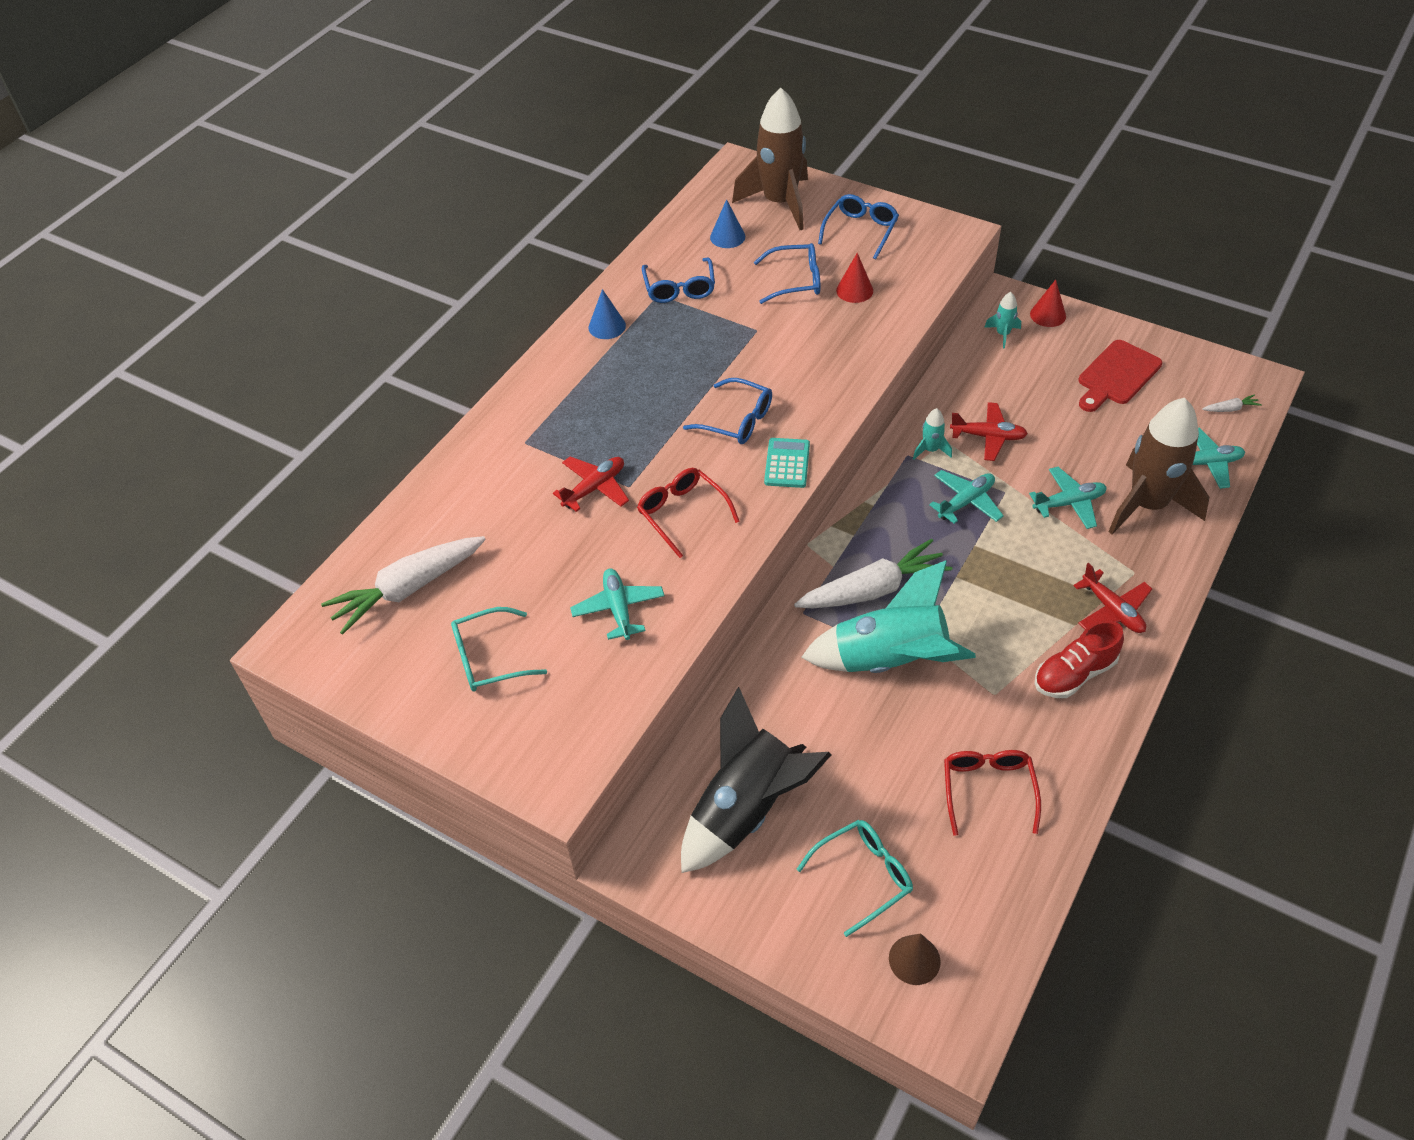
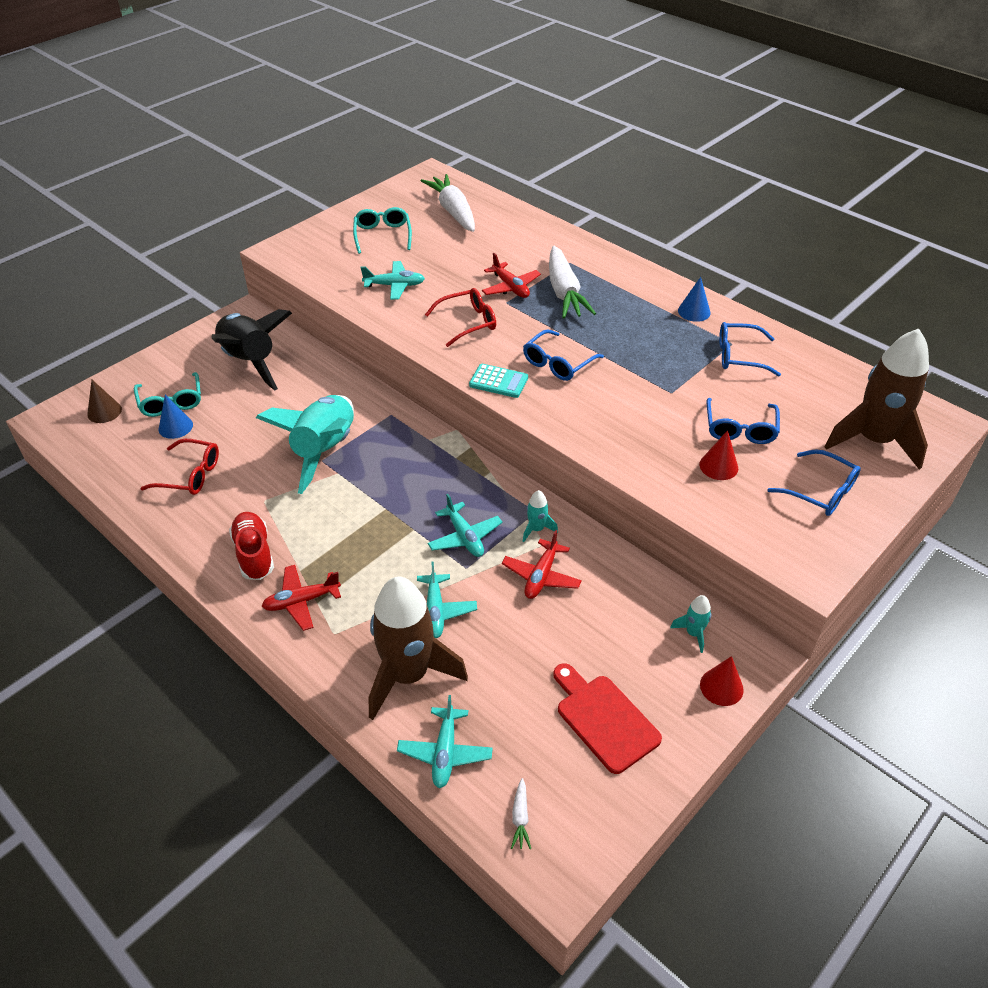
camera: 100 degrees right, 5 degrees down
blue cone [710,199,745,248] -> blue cone moved to [159,394,193,439]
white carrot [794,539,952,608] -> white carrot moved to [549,246,596,318]

